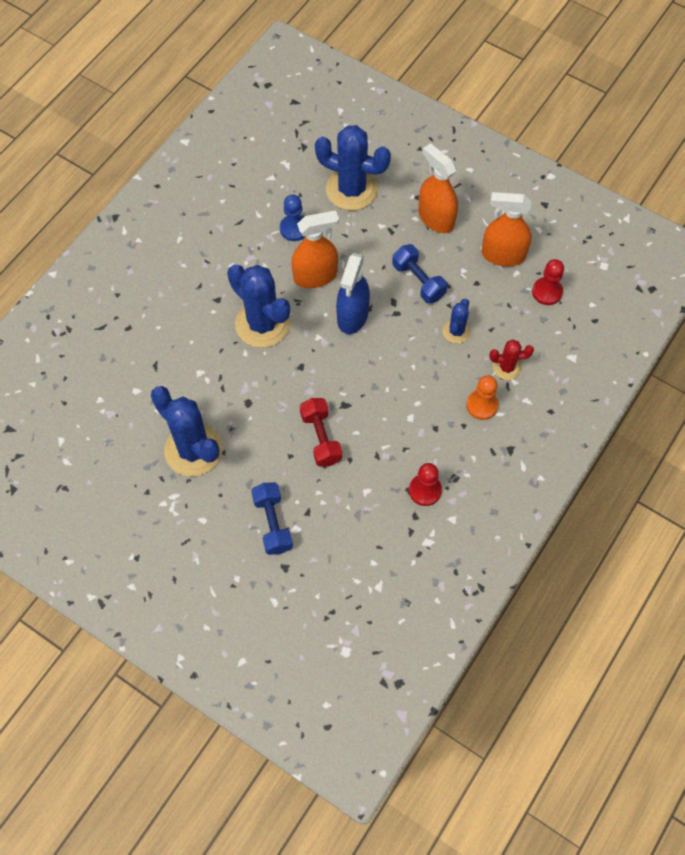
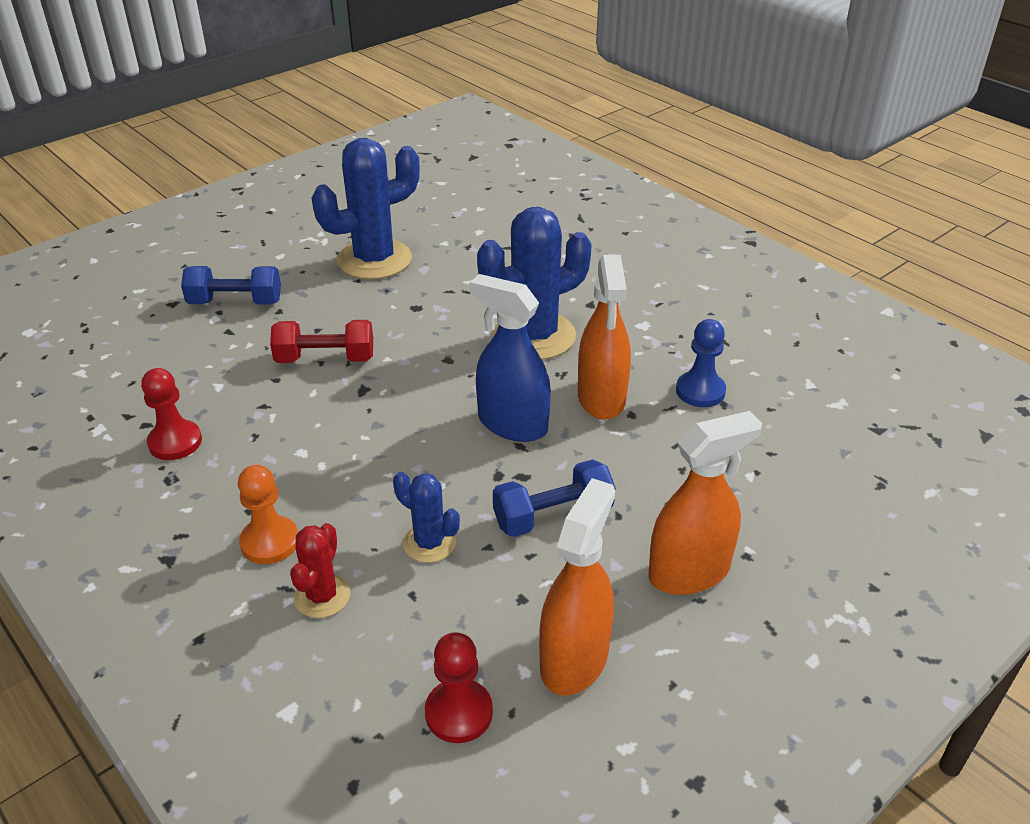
camera: 105 degrees right, 25 degrees down
blue cactus [315,125,391,210] -> none

